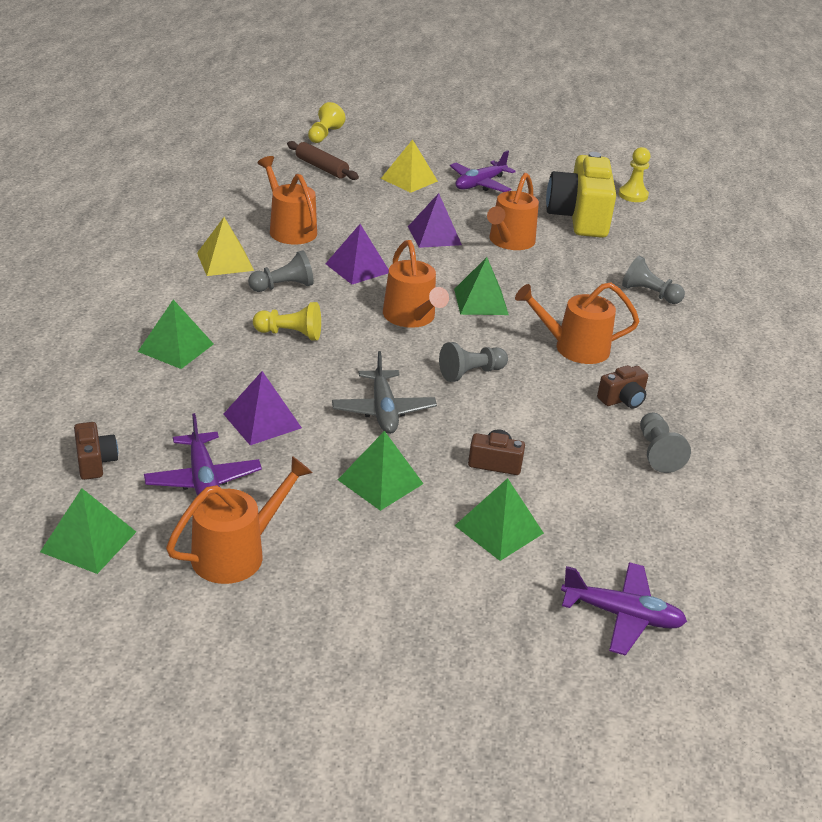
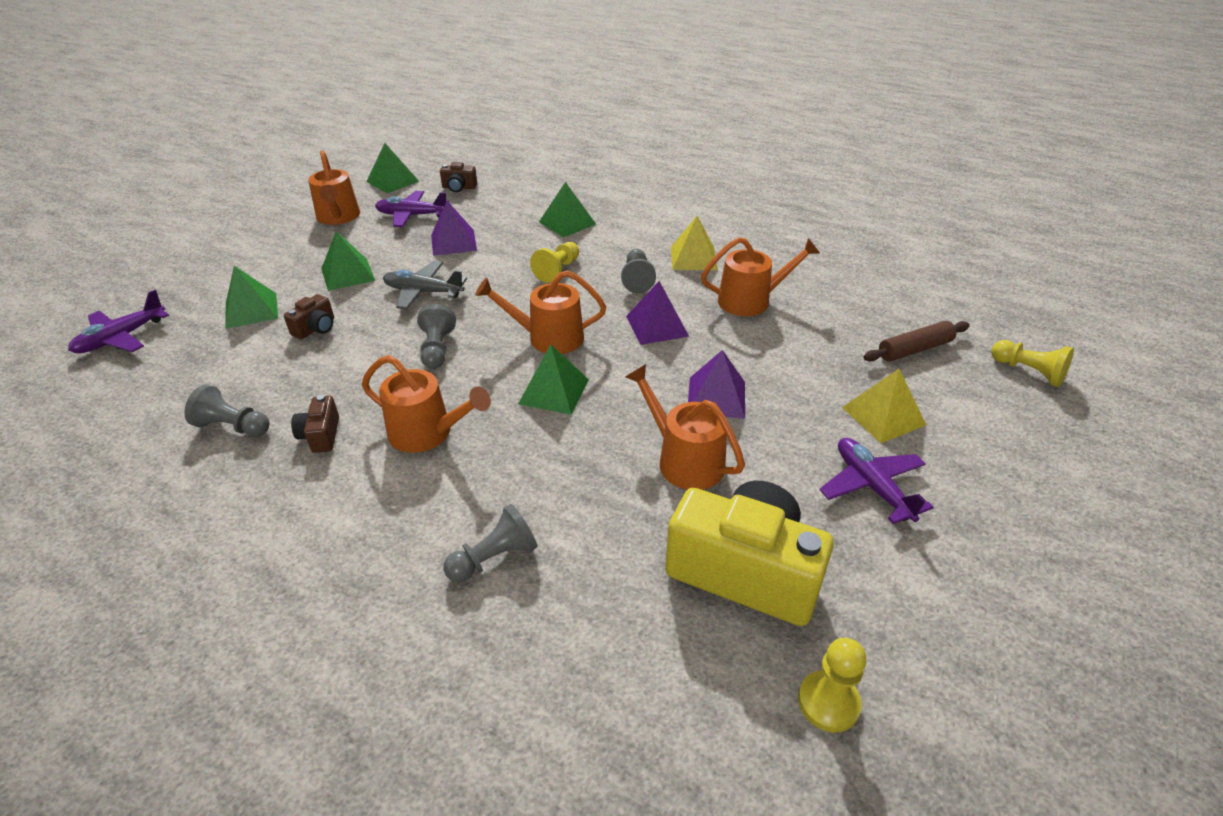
camera: 115 degrees right, 5 degrees up
orange watering can [515,283,639,364] -> orange watering can turned 90 degrees clockwise [362,355,491,453]

